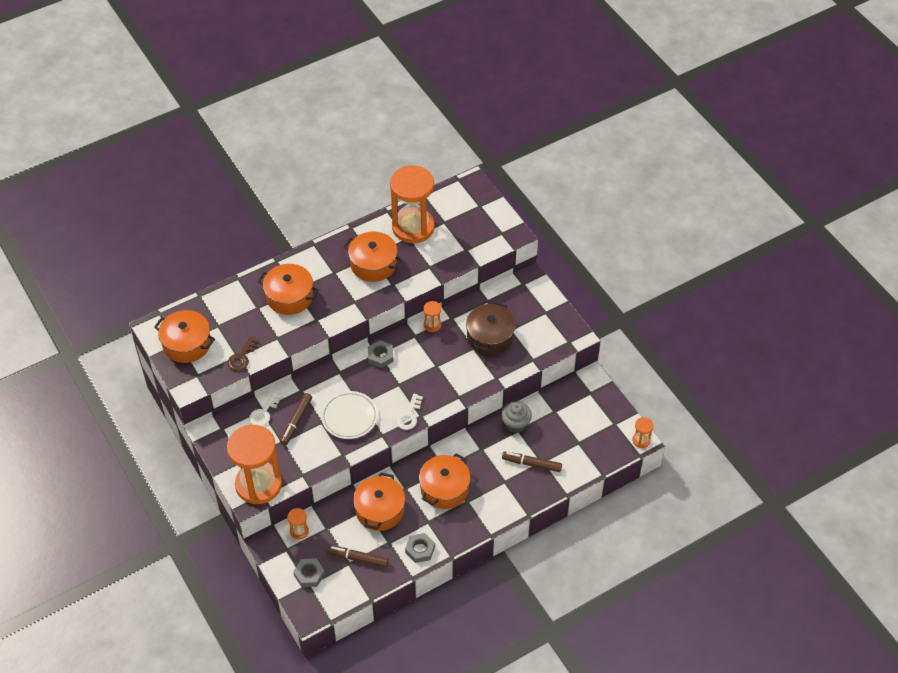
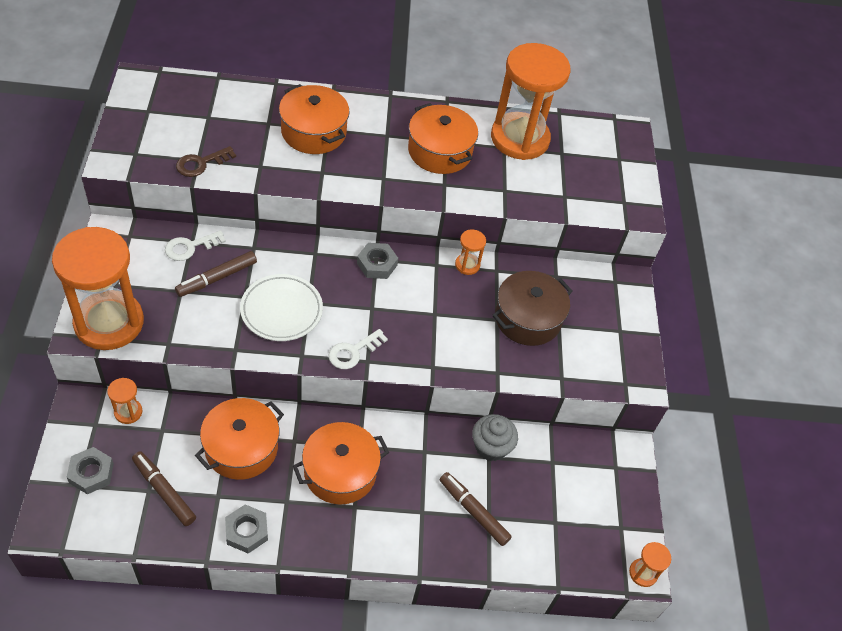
camera: 25 degrees right, 0 degrees up
orange pot [154,310,215,363] -> none

